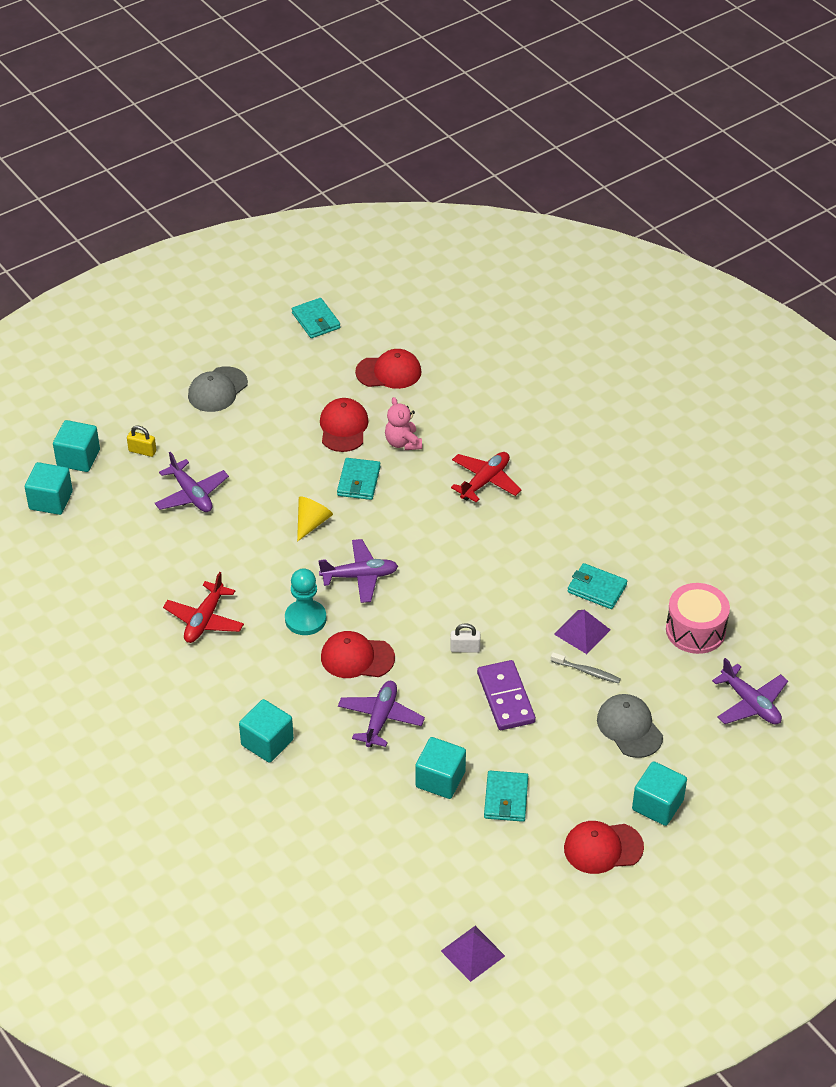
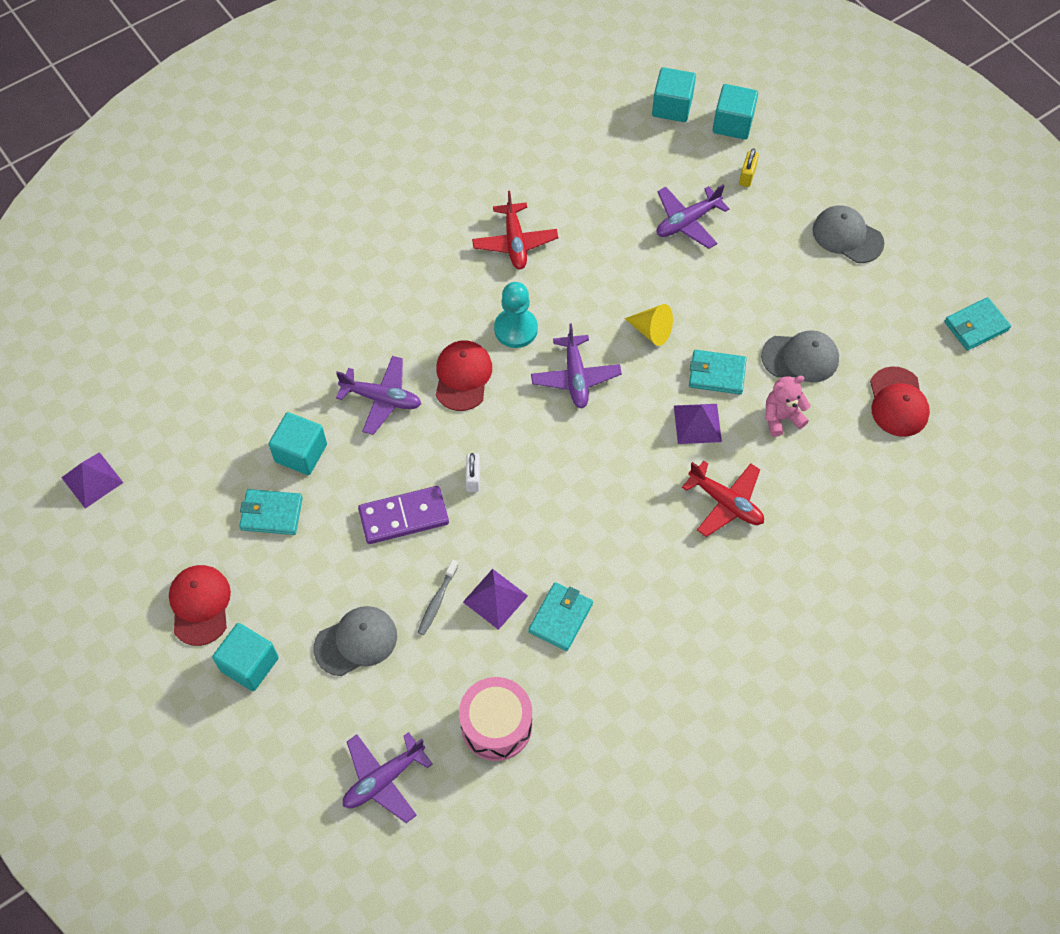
camera: 90 degrees right, 15 degrees up
red plane [163,572,244,643] -> red plane turned 120 degrees counterclockwise [472,191,558,269]
turquoise cube [239,699,294,763] -> none
red cap [320,398,369,452] -> grey cap [761,330,839,383]
none -> purple pyramid [674,404,722,444]

